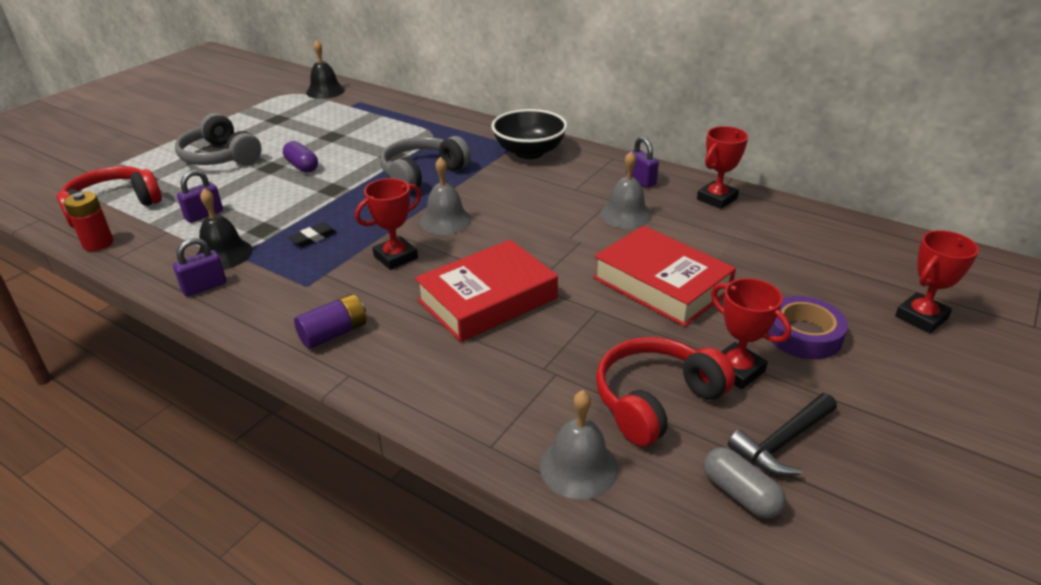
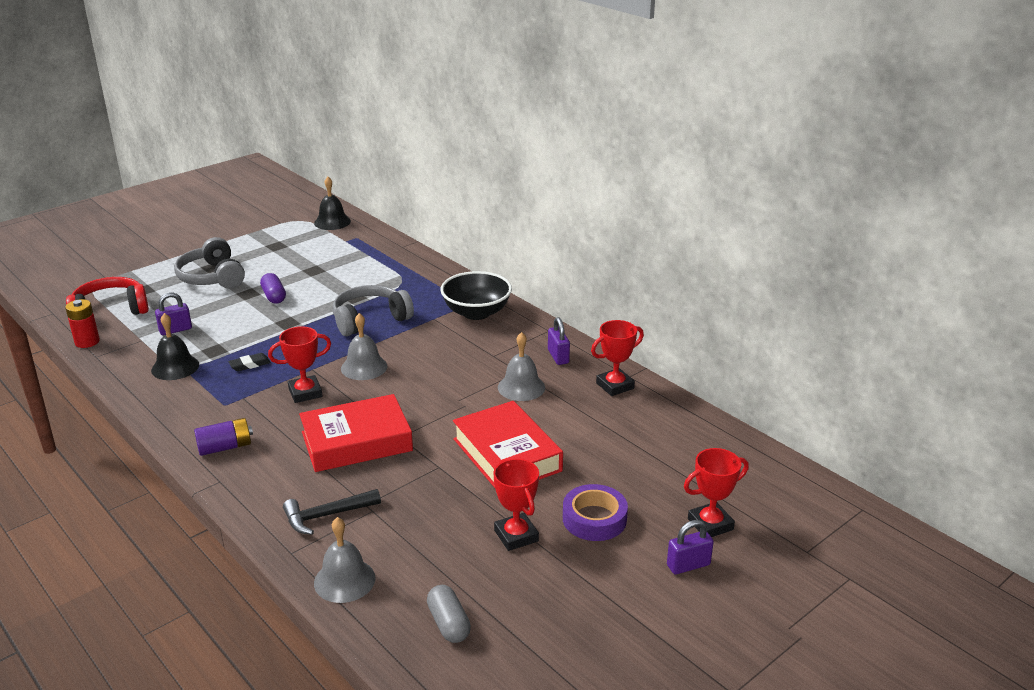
camera: 15 degrees right, 5 degrees down
purple padlock [173,238,226,297] -> purple padlock moved to [667,520,714,574]
red headphones [596,337,735,447] -> none
black hammer [728,393,837,476] -> black hammer moved to [283,489,381,535]

